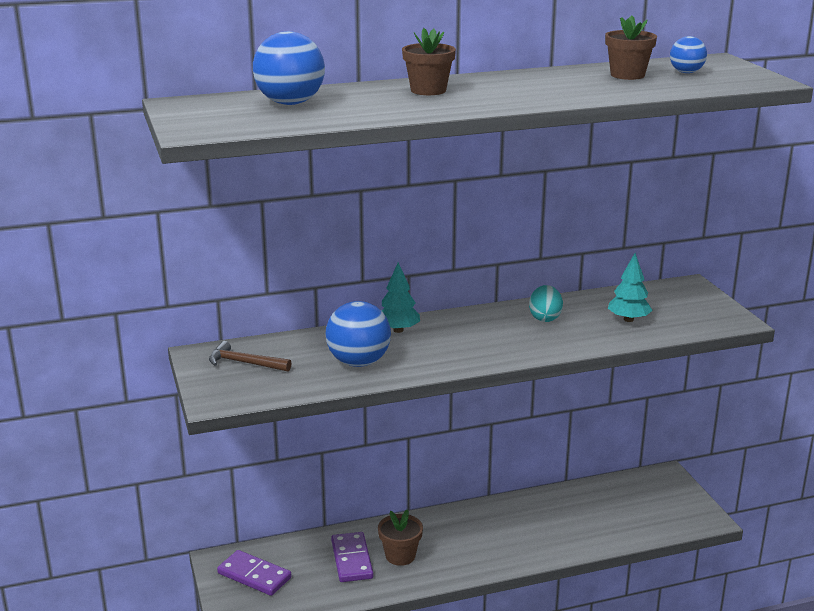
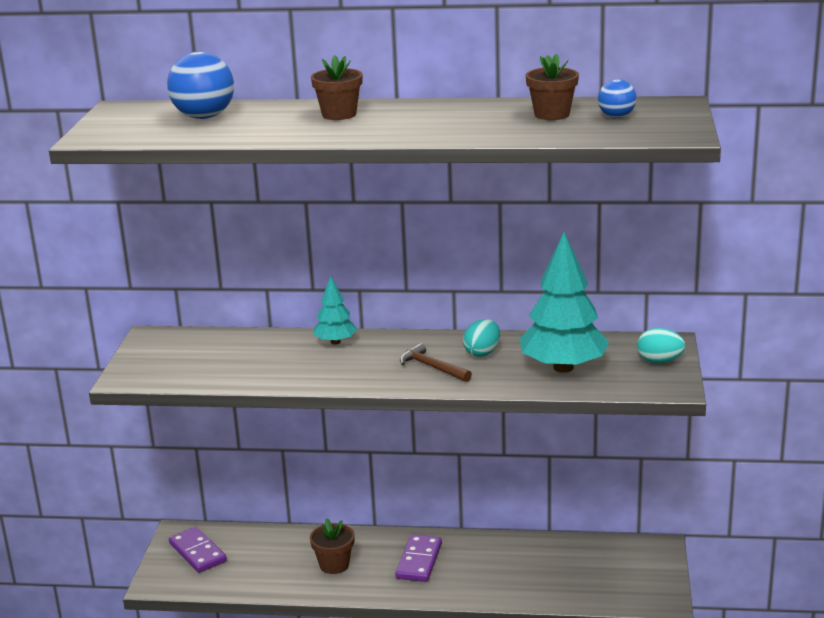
camera: 25 degrees right, 0 degrees up
brown hammer [209,341,291,372] -> brown hammer moved to [400,343,472,382]
blue ball [325,301,391,367] -> none
purple domino [331,532,373,582] -> purple domino moved to [395,534,442,582]
turquoise tree [608,253,653,322] -> turquoise tree [520,232,609,373], size x1.91
none -> turquoise egg [637,328,685,363]

